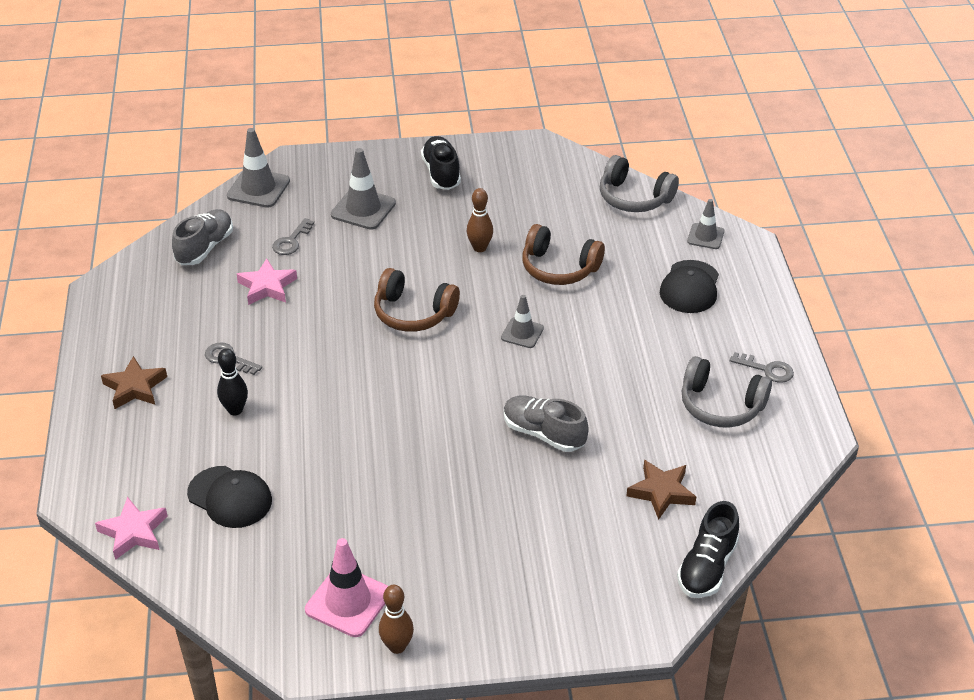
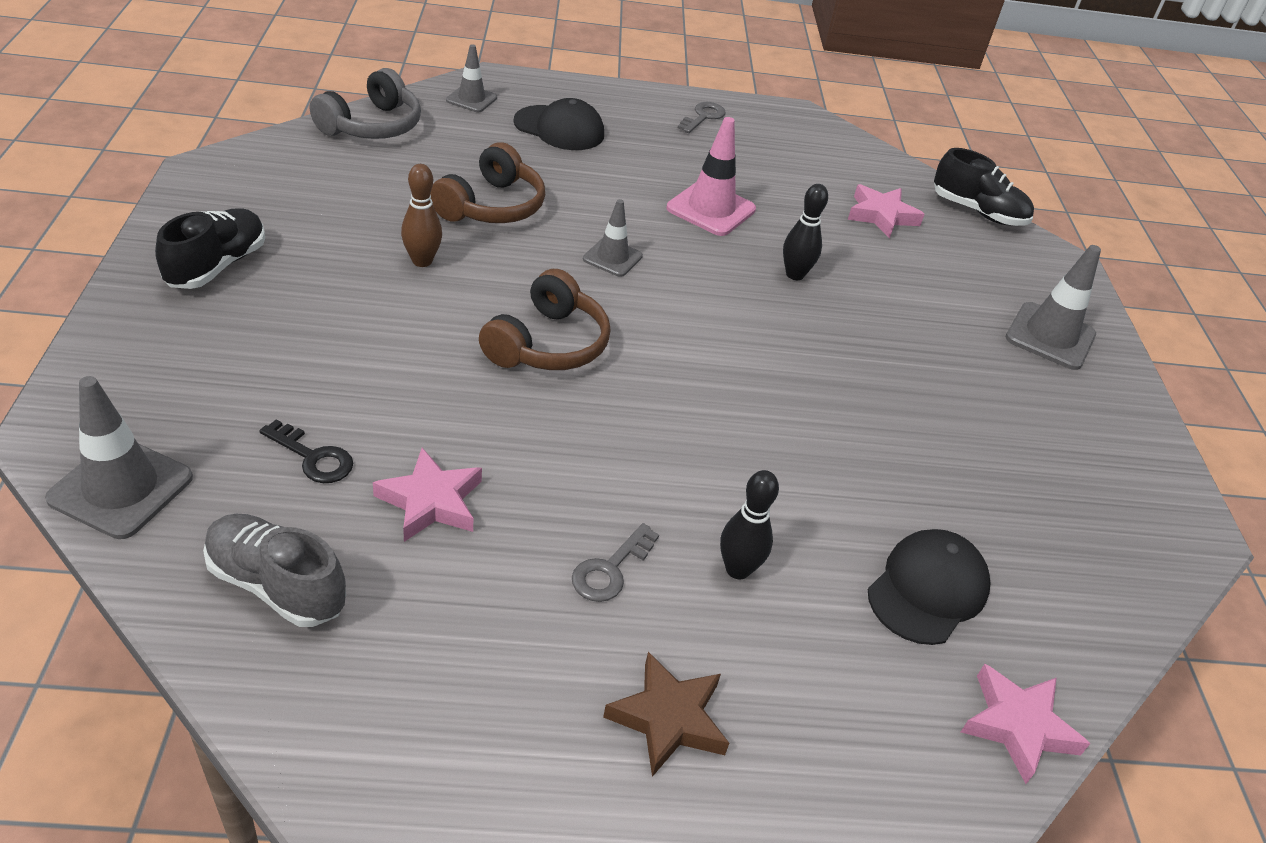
camera: 90 degrees left, 0 degrees up
grey key [272,218,314,255] -> black key [260,420,353,483]
pink traffic cone [305,538,388,637] -> pink traffic cone moved to [667,117,756,236]
grey traffic cone [331,148,396,230] -> grey traffic cone moved to [1006,245,1101,370]
brown bowling pin [379,585,414,654] -> none
black shoe [421,136,461,190] -> black shoe turned 120 degrees clockwise [155,208,265,289]
grey shoe [504,396,589,452] -> black bowling pin [783,184,828,280]
brown star [627,460,696,520] -> pink star [848,184,925,239]
grey headphones [682,356,772,427] -> none

